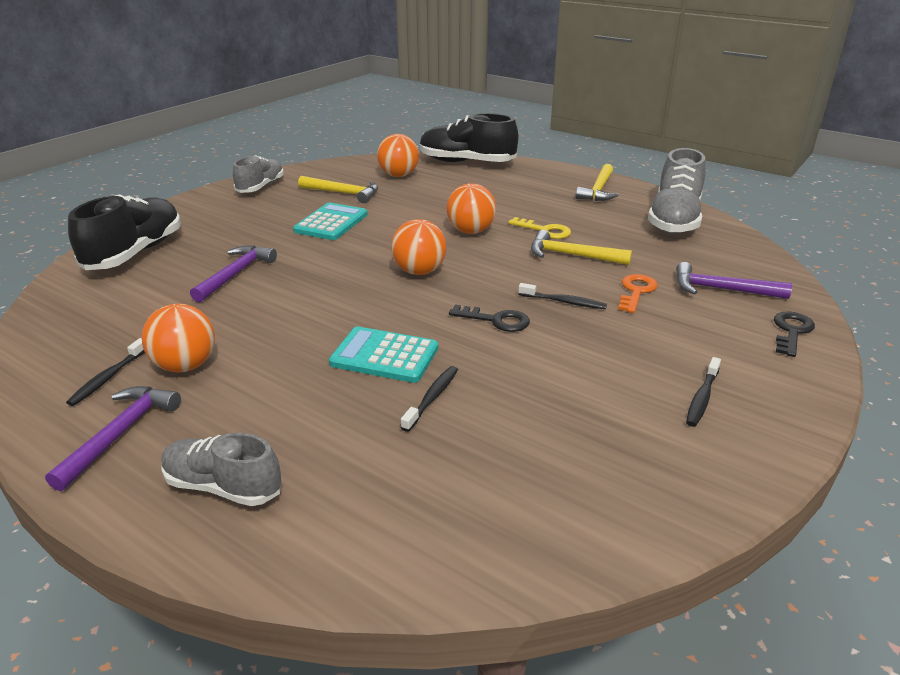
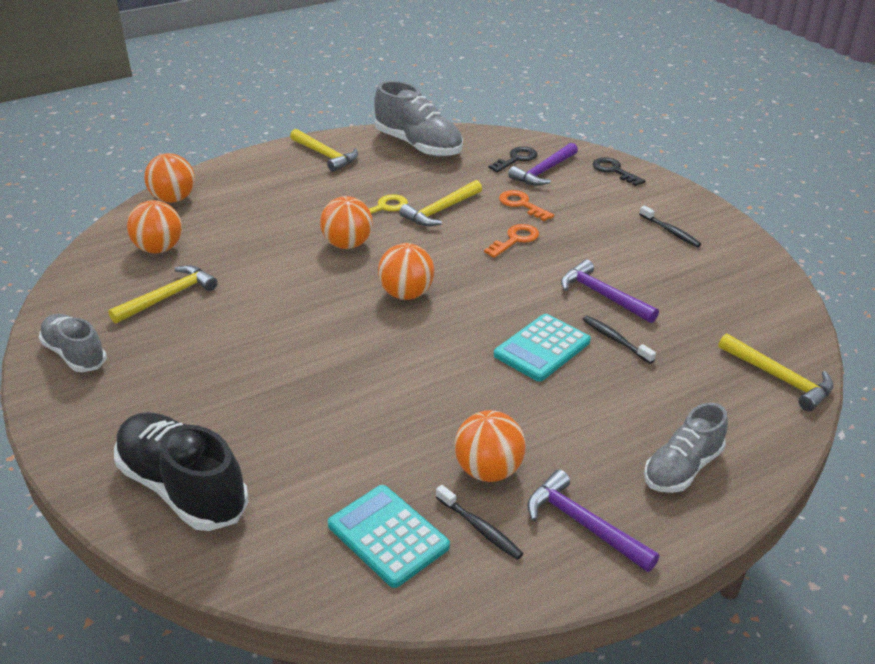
camera: 65 degrees left, 5 degrees up
purple hammer [190,245,277,302] -> purple hammer moved to [561,259,659,323]
turquoise calculator [293,203,367,240] -> turquoise calculator moved to [328,485,450,588]
black shoe [420,113,518,162] -> orange ball [144,153,195,203]
black key [449,305,530,332] -> black key moved to [488,147,537,172]
black toothbrush [518,283,607,309] -> orange key [484,224,539,258]
none -> yellow hammer [718,333,834,411]

